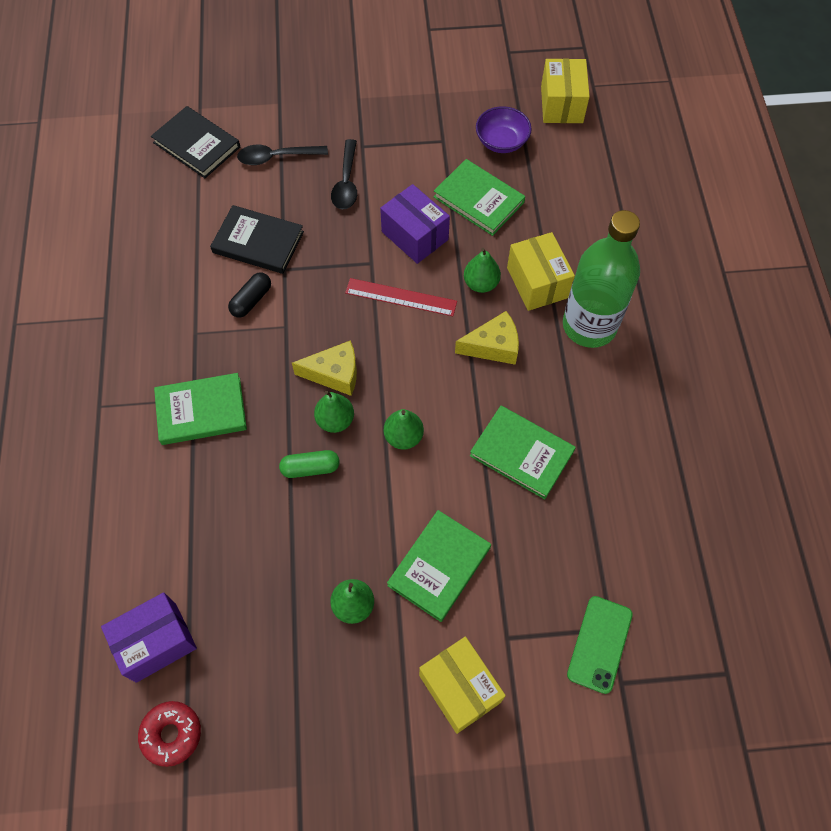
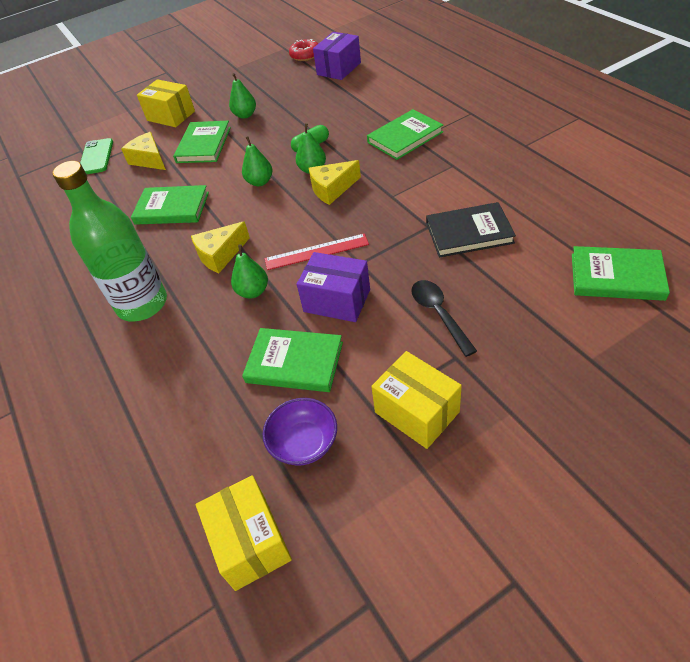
camera: 160 degrees right, 15 degrees down
black book [151,106,240,178] -> green book [572,246,670,301]
black capsule [228,272,271,317] -> none
black spoon [237,145,328,165] -> none
yellow box [507,232,575,311] -> yellow box moved to [371,351,462,449]
none -> yellow cheese [121,132,166,170]

